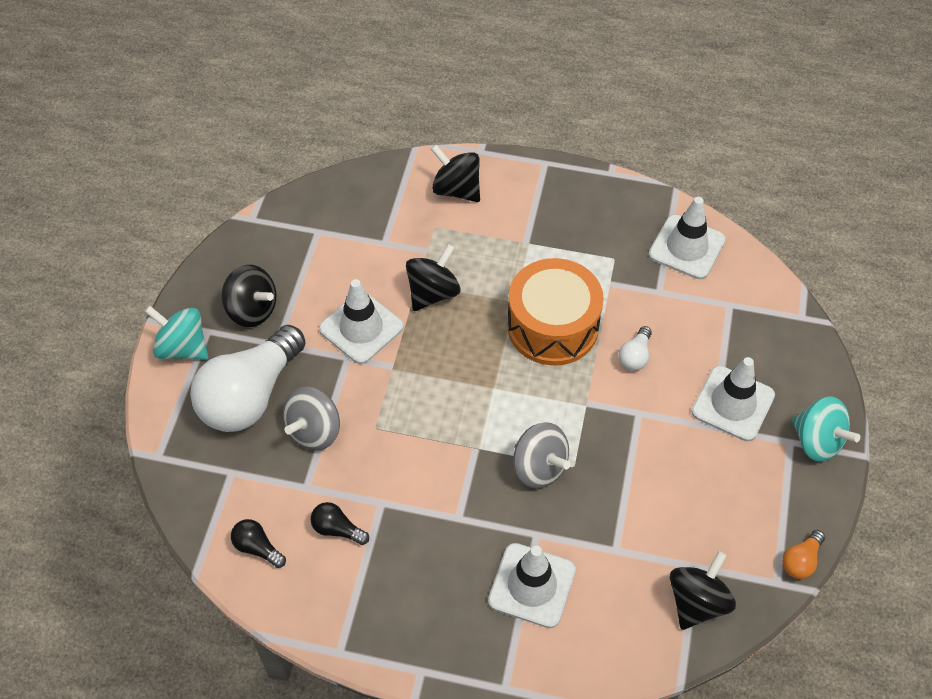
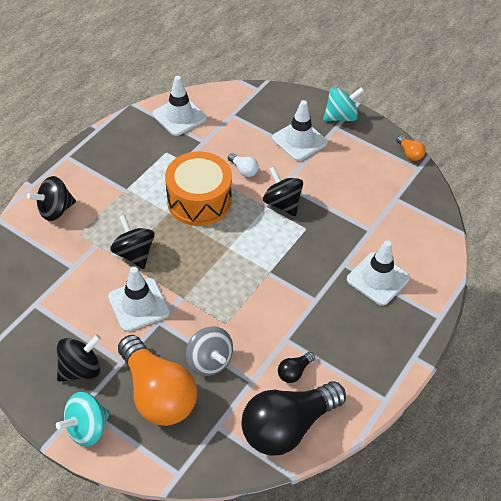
camera: 70 degrees left, 5 degrees down
white light bulb [190,325,306,432] -> orange light bulb [118,335,197,426]
black light bulb [231,519,286,568] -> black light bulb [241,381,346,456], size x2.44
grey spinning top [513,422,570,489] -> none
black spinning top [670,551,736,630] -> black spinning top moved to [263,166,303,216]

